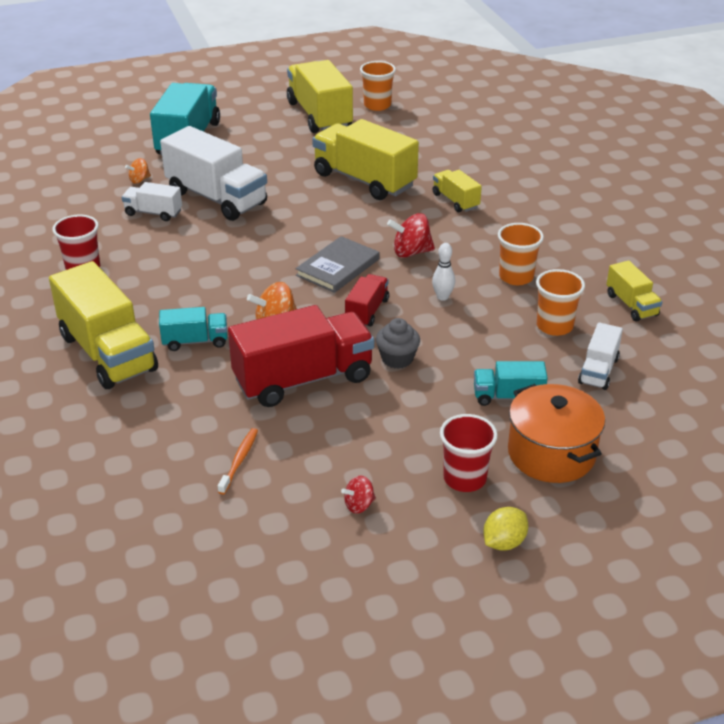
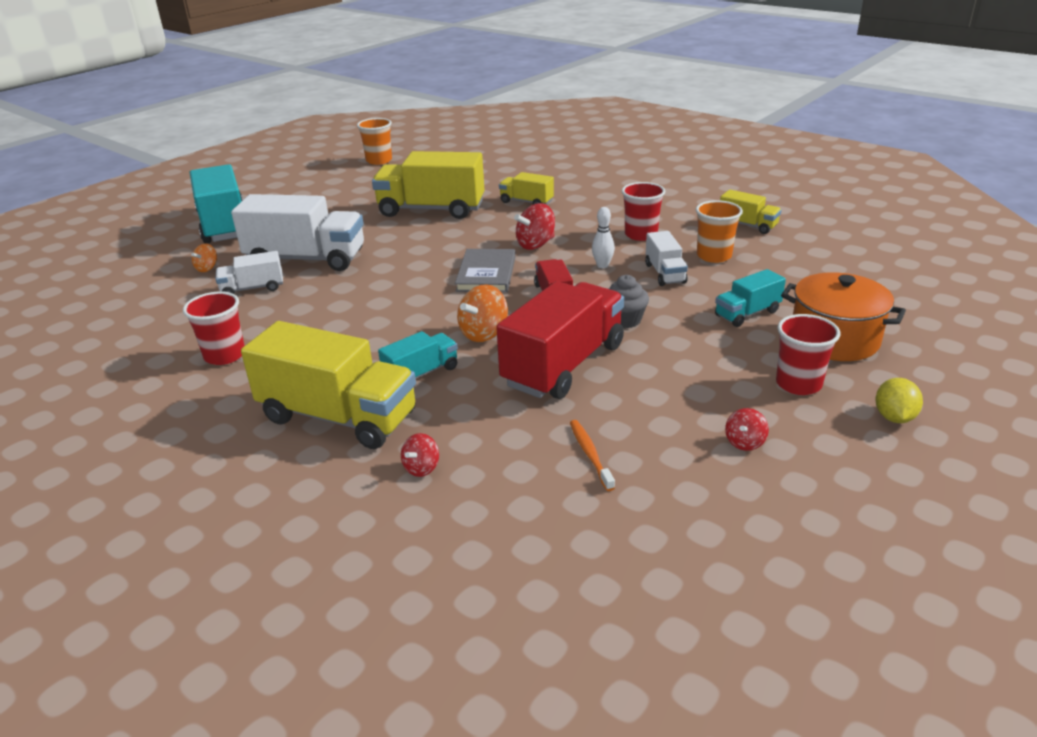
camera: 30 degrees left, 5 degrees down
yellow truck [287,60,353,133] -> none
orange cup [498,223,544,285] -> red cup [622,182,665,241]
white truck [578,322,623,390] -> white truck moved to [645,231,688,286]
none -> red spinning top [401,433,439,477]

